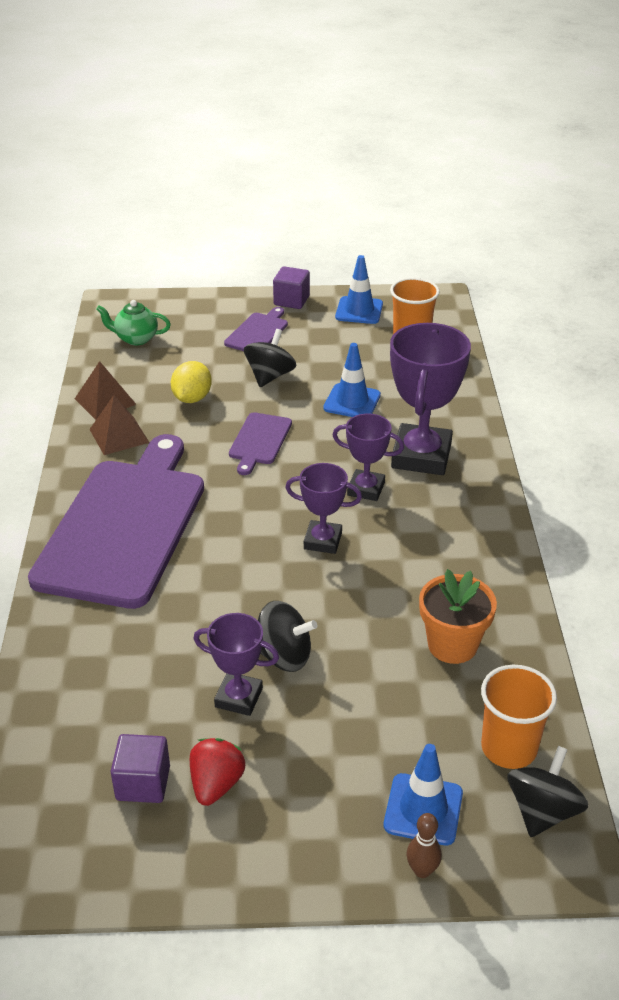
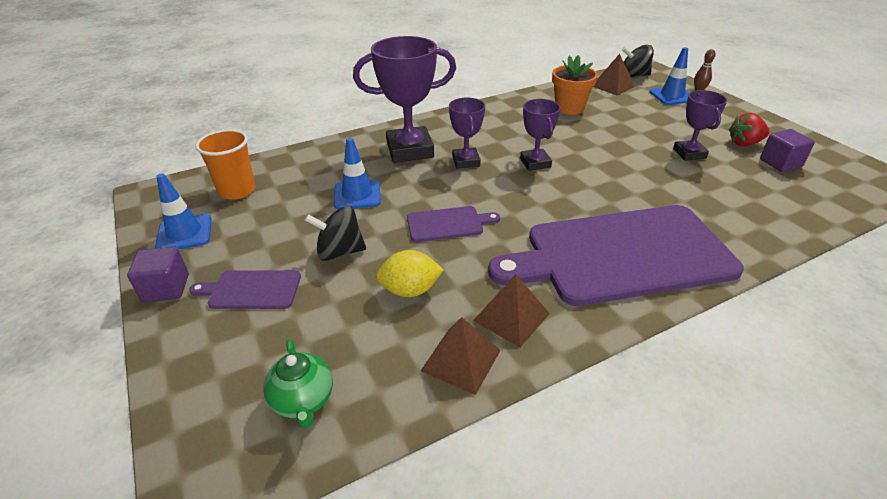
camera: 115 degrees left, 0 degrees up
black spinning top [258,601,317,672] -> none
orange cup [481,665,557,769] -> brown pyramid [593,54,635,96]

